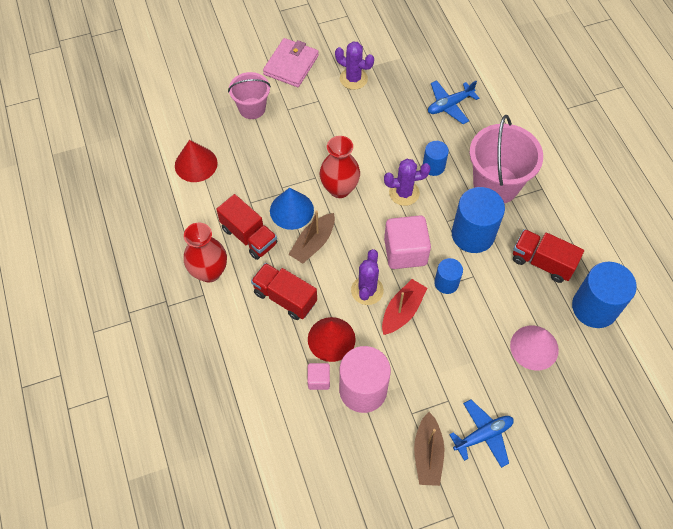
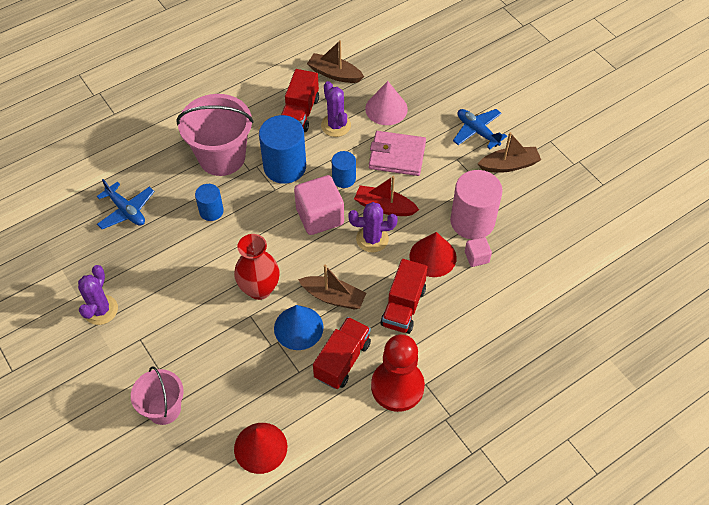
camera: 105 degrees left, 5 degrees down
red vase [184,223,227,283] -> red pawn [371,334,425,412]
pink wallet [263,38,319,87] -> pink wallet moved to [369,131,426,176]
purple cactus [384,159,431,206] -> purple cactus moved to [321,81,351,137]
blue cylinder [572,262,637,328] -> brown boat [307,40,364,83]

